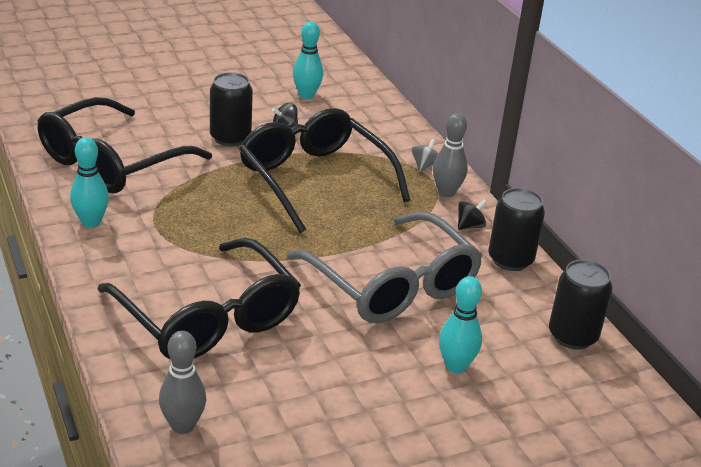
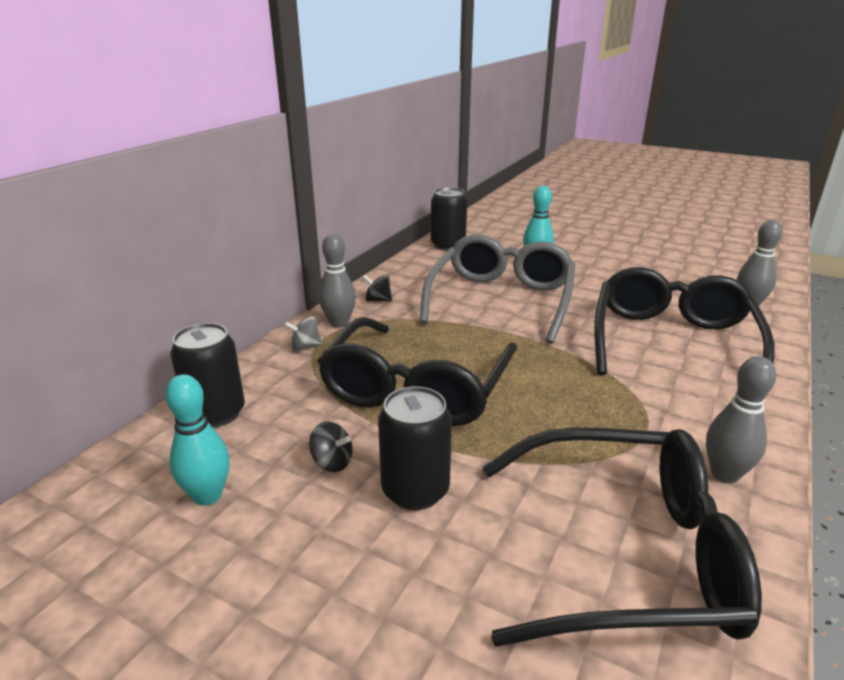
camera: 125 degrees left, 5 degrees down
turquoise bowling pin [70,137,109,228] -> grey bowling pin [706,356,776,483]
black can [489,188,545,271] -> black can moved to [170,323,245,427]

